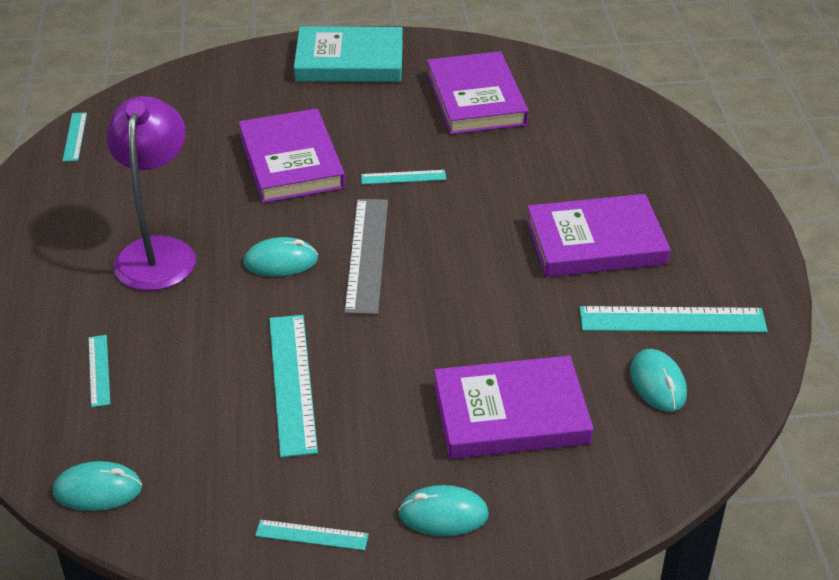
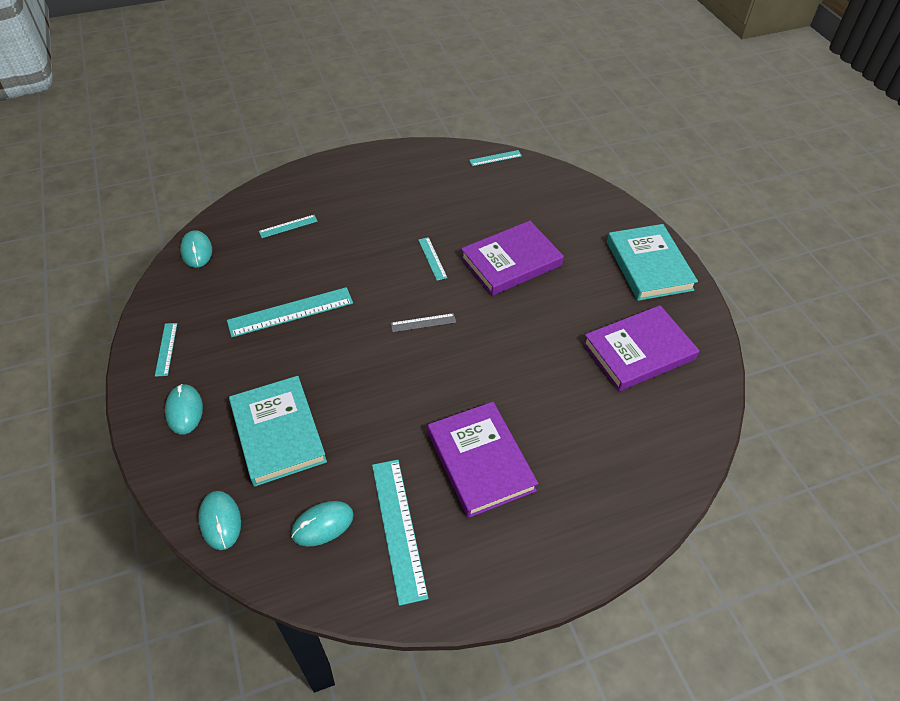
camera: 75 degrees right, 10 degrees up
purple lamp [106,96,196,291] -> none
turquoise mouse [243,237,318,277] -> turquoise mouse moved to [198,491,241,550]
grey ruler [344,199,388,315] -> grey ruler [391,313,456,332], size x0.52
turquoise ruler [361,170,446,184] -> turquoise ruler moved to [418,237,447,281]
purple book [434,355,593,459] -> turquoise book [229,376,327,487]

